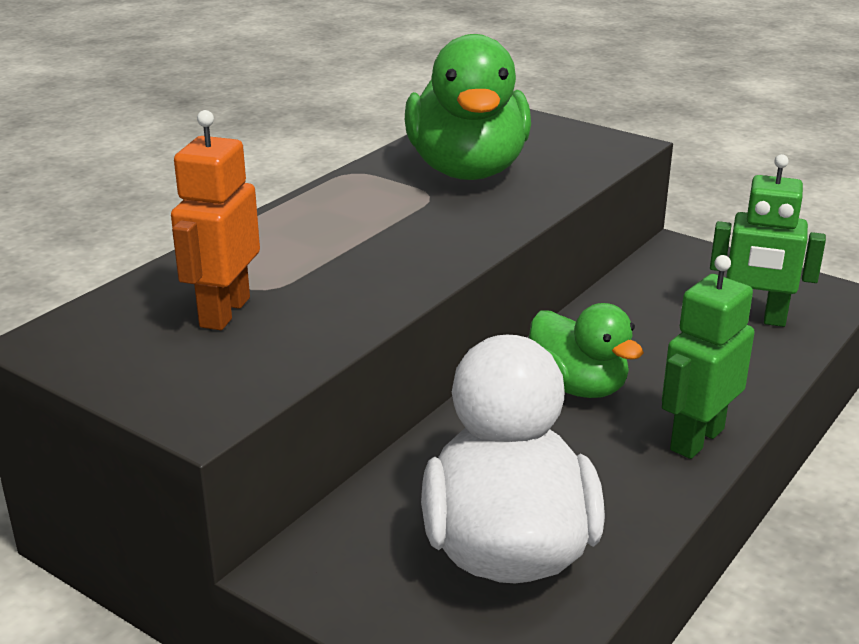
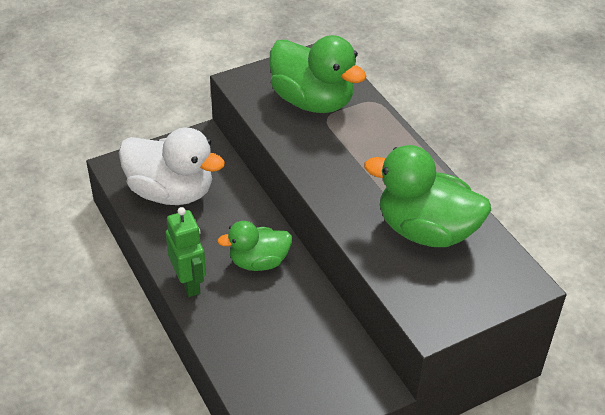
camera: 115 degrees right, 15 degrees up
orange robot [171,110,260,330] -> green duck [270,35,367,113]
green robot [710,154,826,327] -> none

